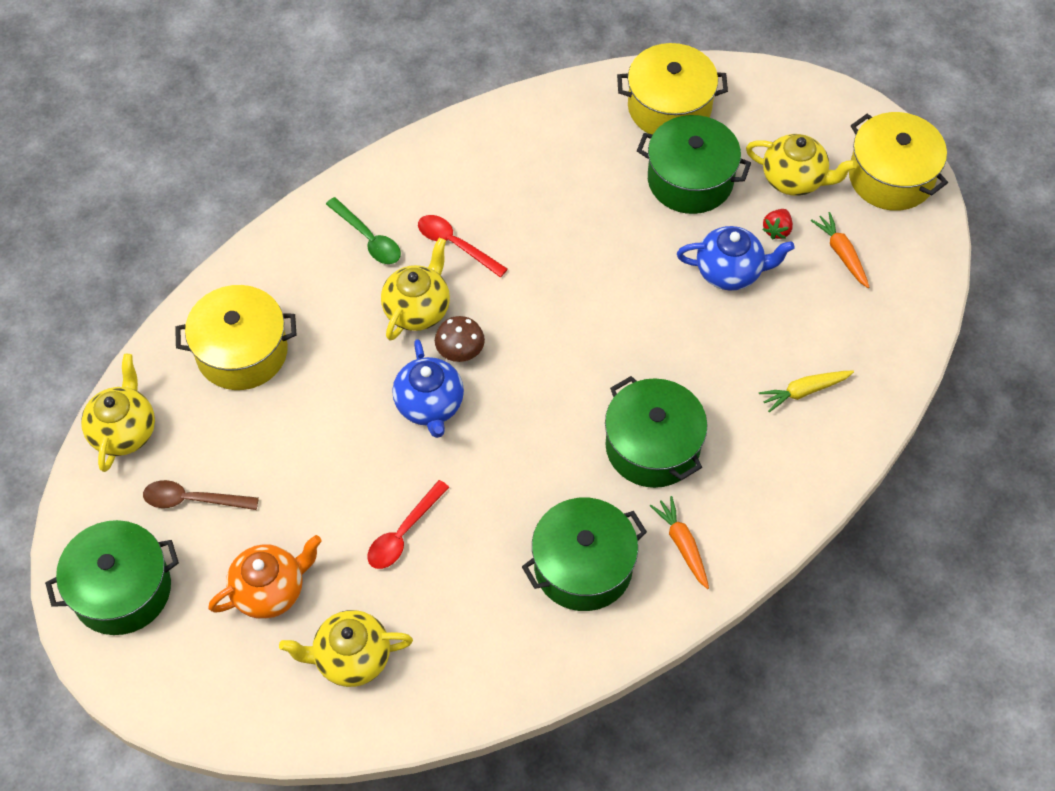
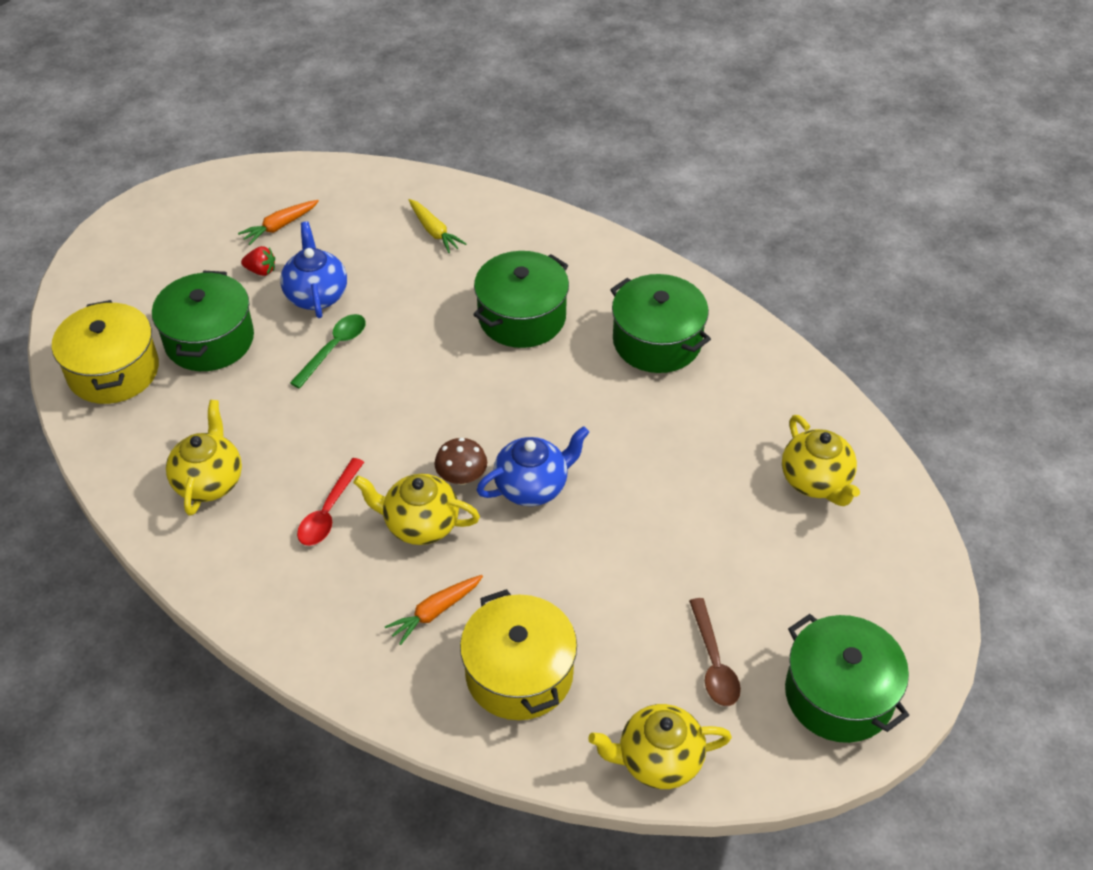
camera: 105 degrees left, 10 degrees down
orange teapot [208,535,322,619] -> none
green spoon [326,197,401,264] -> green spoon moved to [290,314,366,389]
red spoon [367,480,449,569] -> none
orange carrot [650,496,709,589] -> orange carrot moved to [385,575,483,645]
yellow teapot [746,134,857,196] -> yellow teapot moved to [166,400,242,516]
yellow pot [849,112,948,211] -> none

